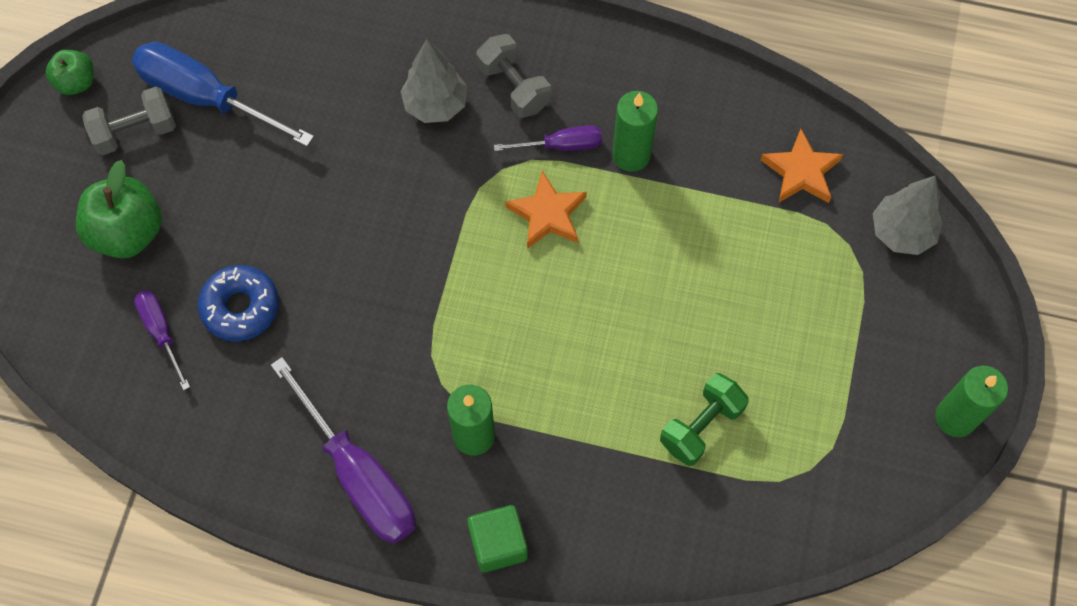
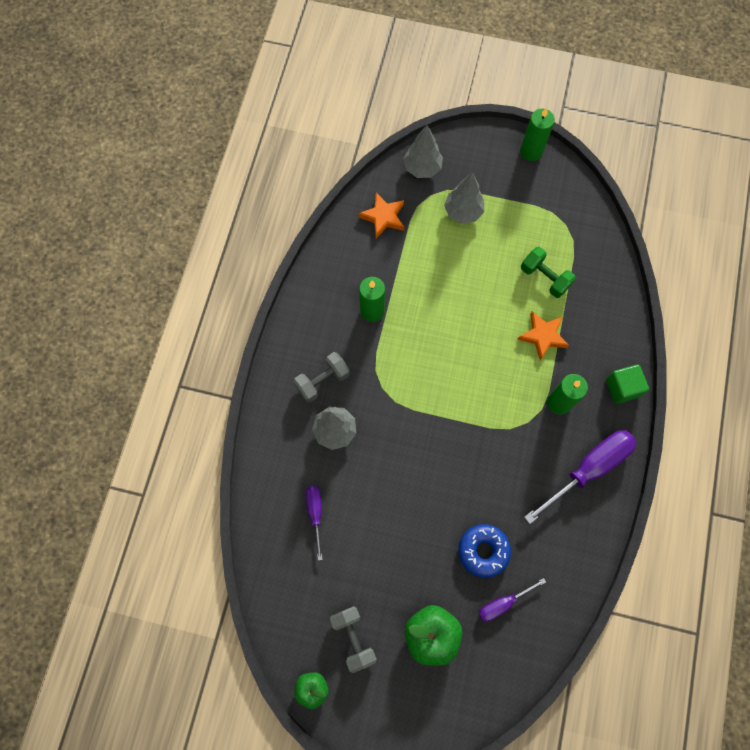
camera: 90 degrees left, 5 degrees up
blue screwdriver [132,42,314,147] -> none
purple screwdriver [494,125,602,151] -> purple screwdriver moved to [306,486,323,560]
orange star [505,171,587,249] -> orange star moved to [517,311,569,360]
none -> grey tree [444,172,484,224]

